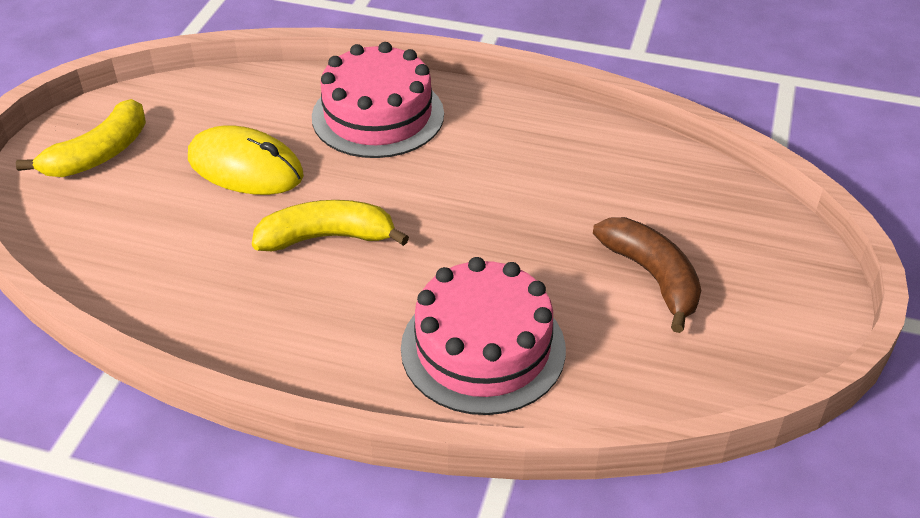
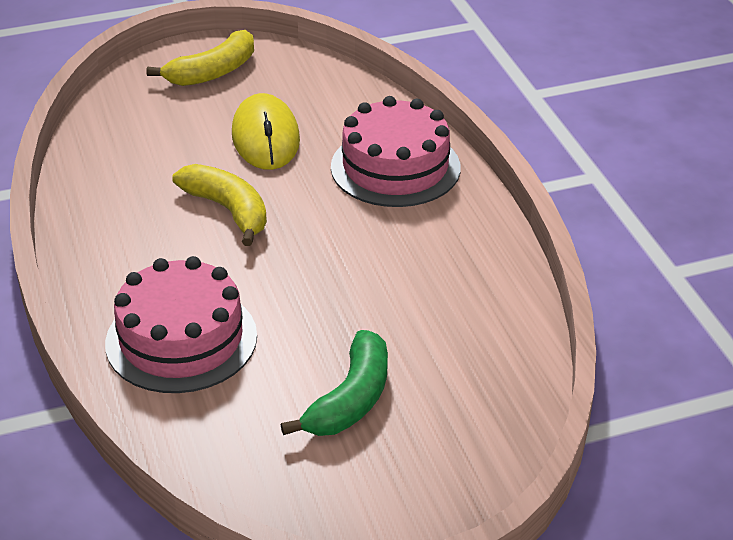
camera: 55 degrees right, 5 degrees down
yellow banana [16,99,146,177] -> yellow banana turned 45 degrees counterclockwise [146,30,254,86]
brown banana [593,217,701,333] -> green banana [281,330,388,436]

